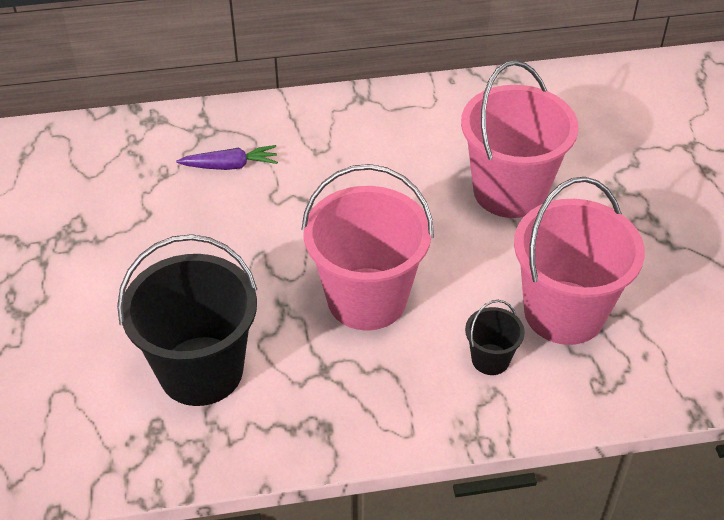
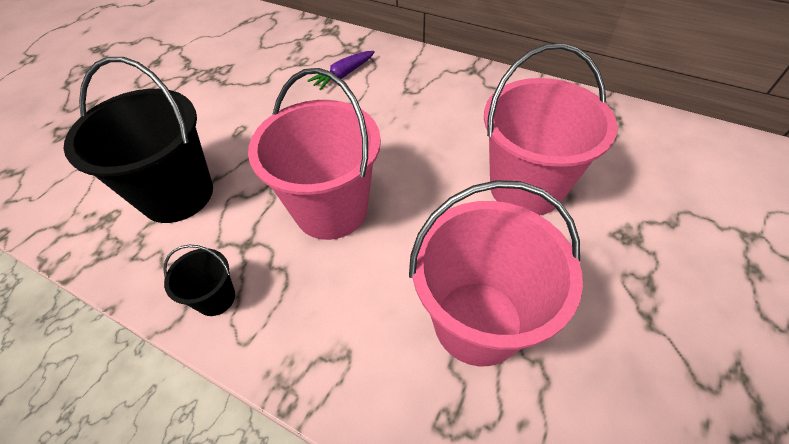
camera: 40 degrees right, 5 degrees up
purple carrot [176,145,278,170] -> purple carrot turned 105 degrees clockwise [307,51,375,90]
black bucket [465,300,525,375] -> black bucket moved to [163,245,235,316]

